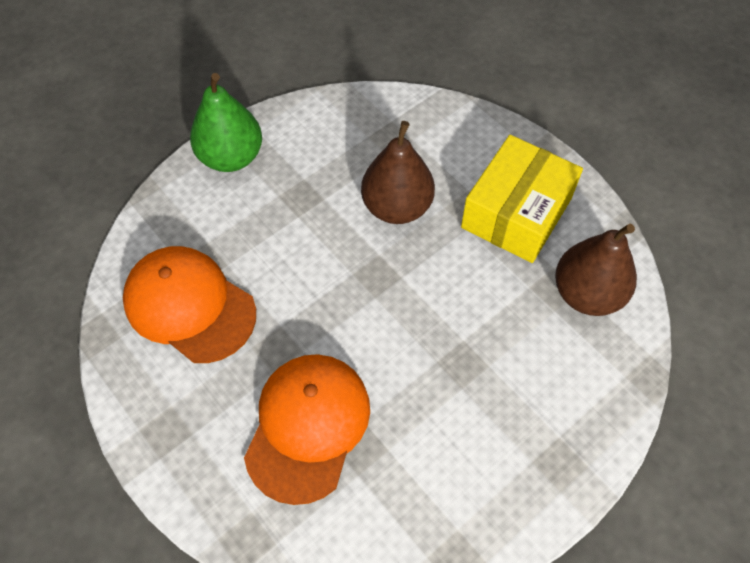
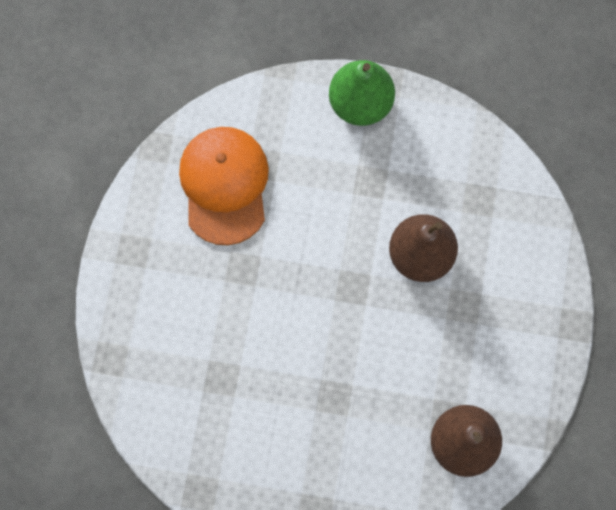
camera: 50 degrees right, 15 degrees up
orange cap [244,354,370,505] -> none
yellow box [461,135,583,263] -> none

